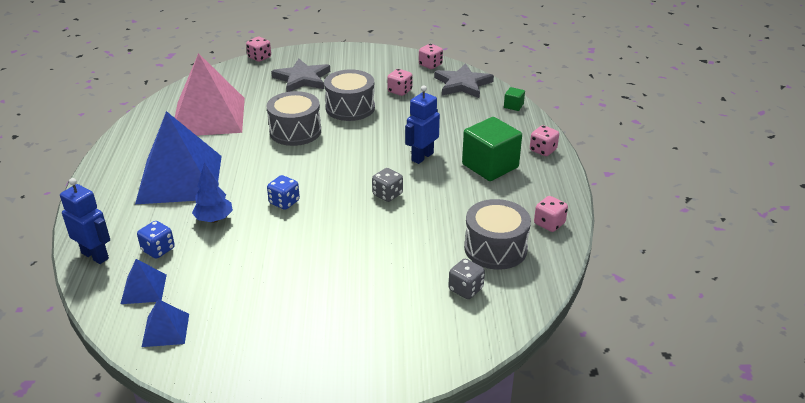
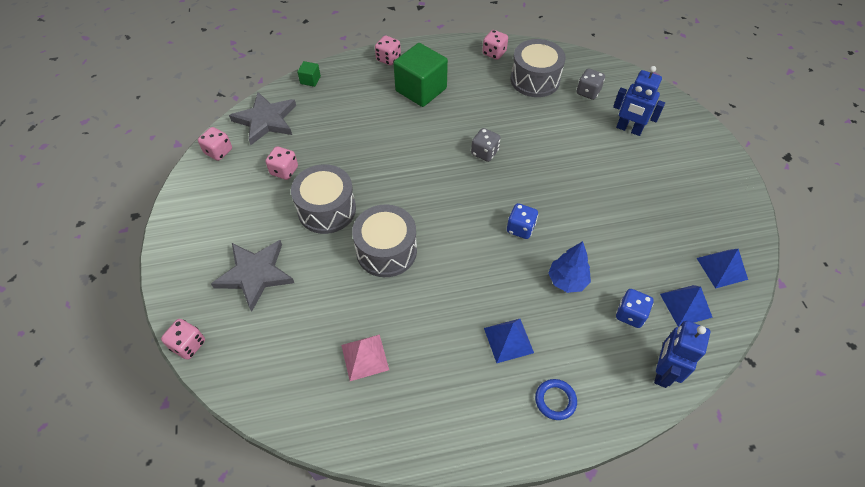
camera: 100 degrees left, 20 degrees up
blue pyramid [135,111,222,204] -> blue pyramid [484,319,534,363], size x0.43
pink pyramid [175,53,245,136] -> pink pyramid [341,335,389,381], size x0.43
blue robot [405,85,440,164] -> blue robot moved to [613,66,665,136]
none -> blue ring [535,379,577,420]

